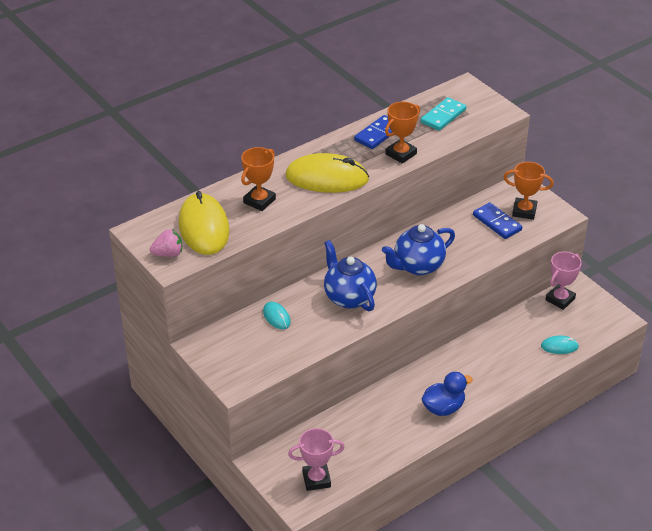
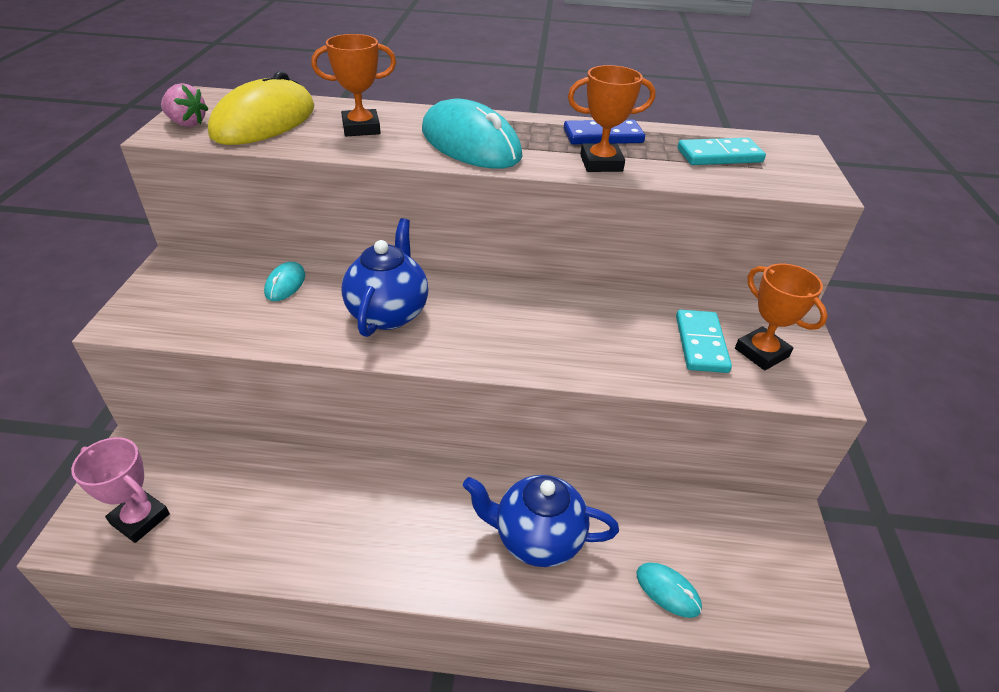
camera: 40 degrees right, 0 degrees up
yellow mouse [285,153,369,193] -> turquoise mouse [422,99,523,169]
blue teapot [382,224,455,276] -> blue teapot moved to [463,475,619,567]
blue duck [421,372,473,416] -> none
blue domino [473,203,522,239] -> turquoise domino [676,310,732,373]
pink trophy [545,252,582,310] -> none

